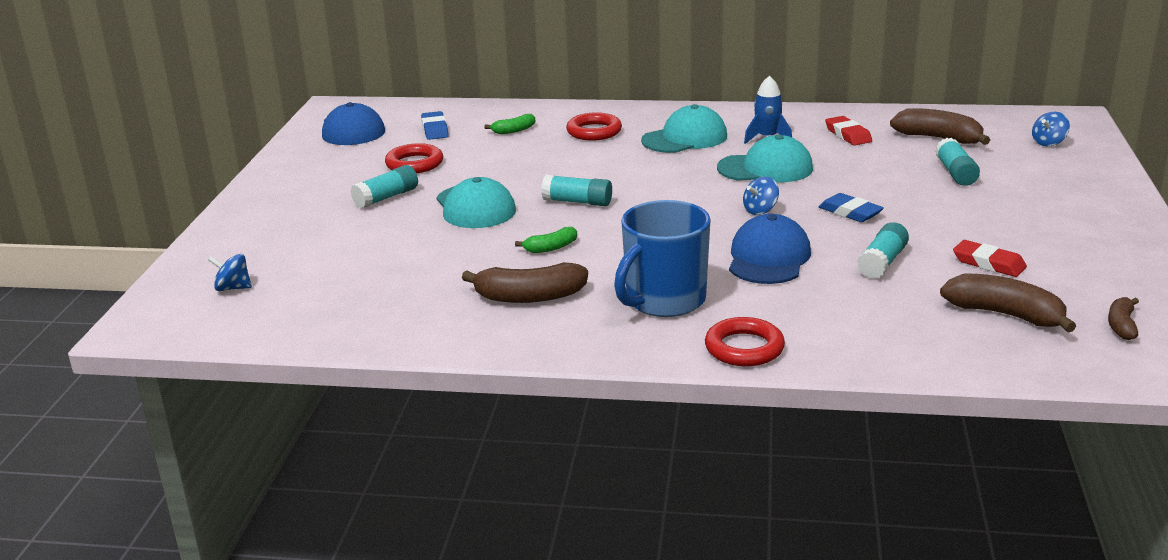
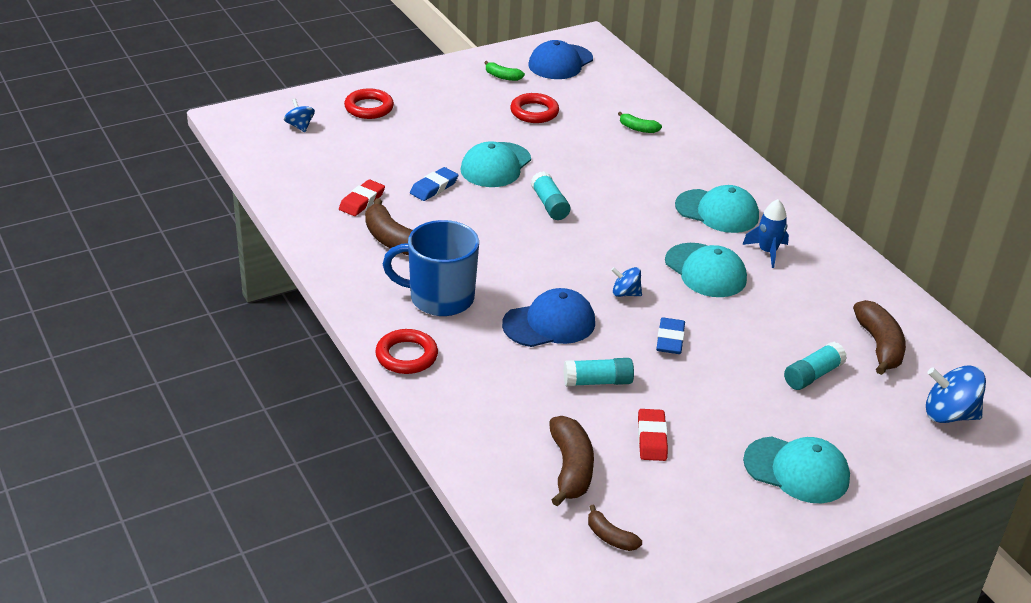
camera: 50 degrees right, 10 degrees up
turquoise glue stick [351,165,418,209] -> none
blue eraser [421,111,449,140] -> blue eraser moved to [410,167,458,201]
green banana [515,227,577,253] -> green banana moved to [484,61,525,81]
red ring [566,112,622,141] -> red ring moved to [344,88,394,119]
red eraser [825,116,872,146] -> red eraser moved to [339,180,385,216]
blue spinning top [1032,112,1070,146] -> blue spinning top [926,365,986,423], size x1.71
brown banana [1108,297,1139,340] -> brown banana turned 120 degrees counterclockwise [588,505,642,551]
none -> turquoise cap [743,437,850,503]

